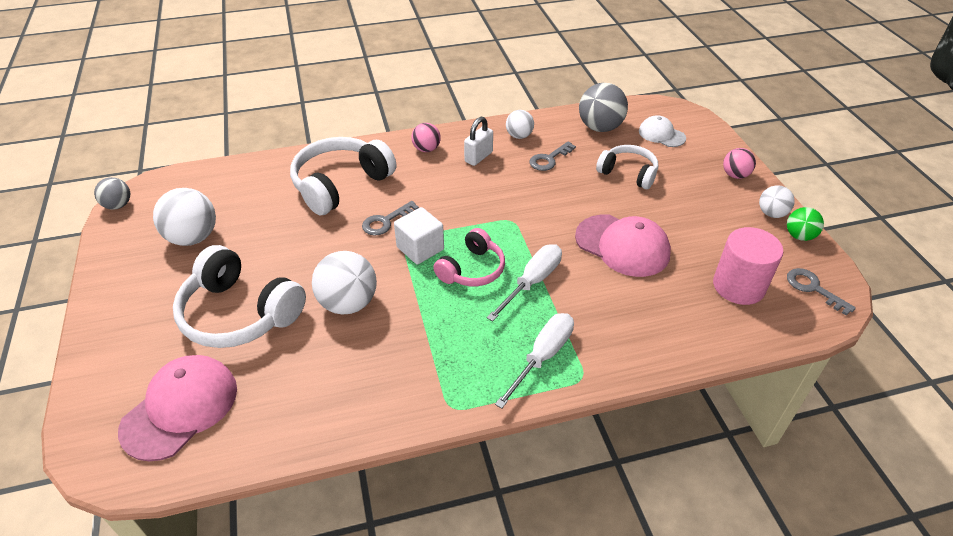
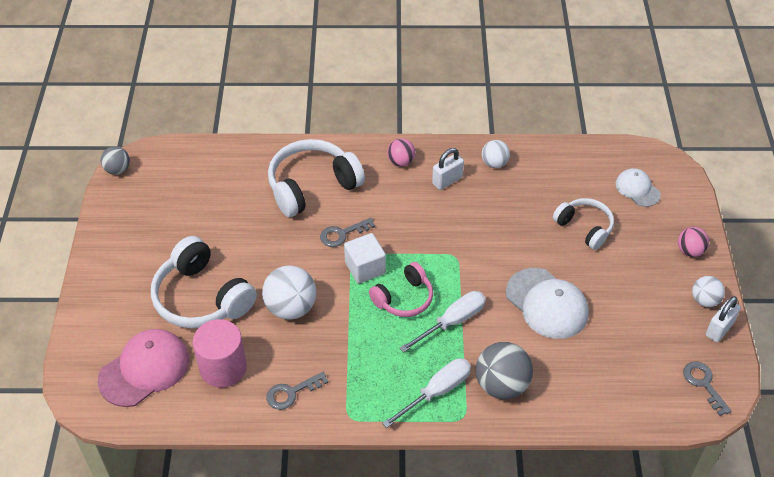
camera: 15 degrees right, 5 degrees up
white ball [153,188,216,246] -> none
grey key [529,141,576,171] -> grey key moved to [266,372,328,410]
pink cap [575,215,671,277] -> white cap [506,268,589,339]
grey ball [579,83,628,132] -> grey ball moved to [476,342,533,399]
pink cylinder [713,227,784,305] -> pink cylinder moved to [193,319,247,388]
green ball [787,207,824,241] -> white padlock [706,296,741,342]

